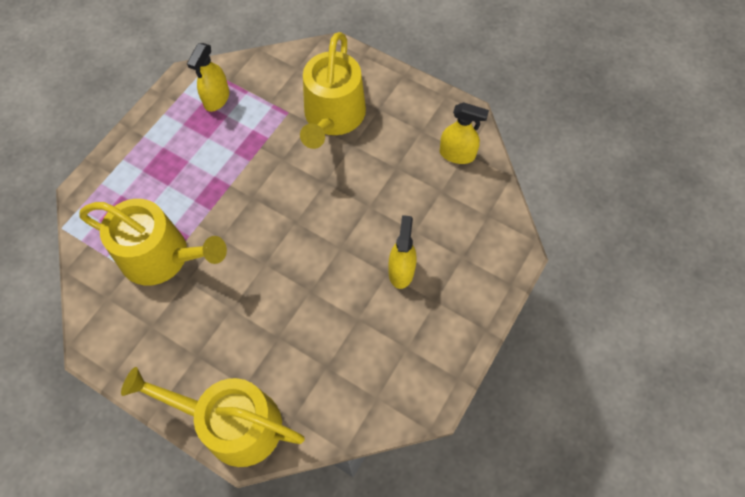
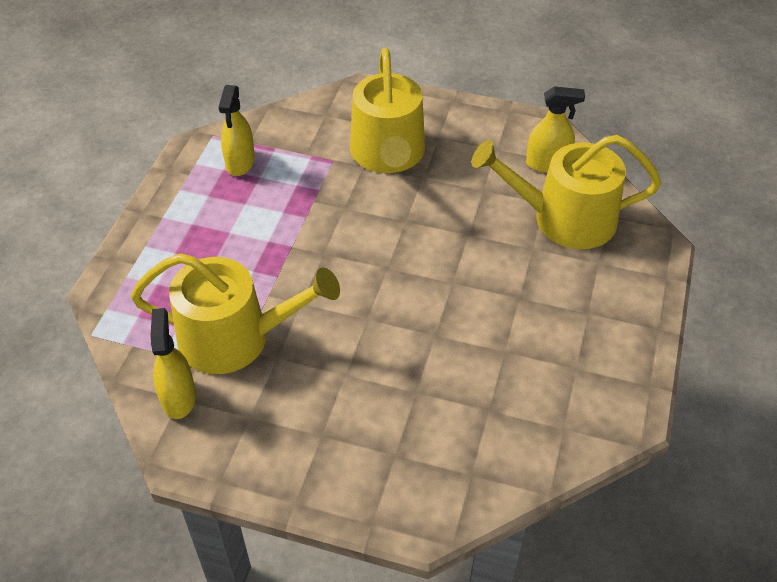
camera: 15 degrees left, 15 degrees down
yellow watering can [121,367,305,467] -> yellow watering can moved to [471,135,661,249]
yellow spray bottle [388,215,416,289] -> yellow spray bottle moved to [150,308,196,419]

